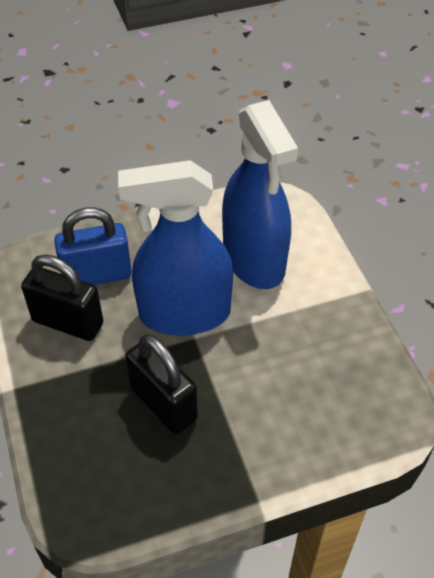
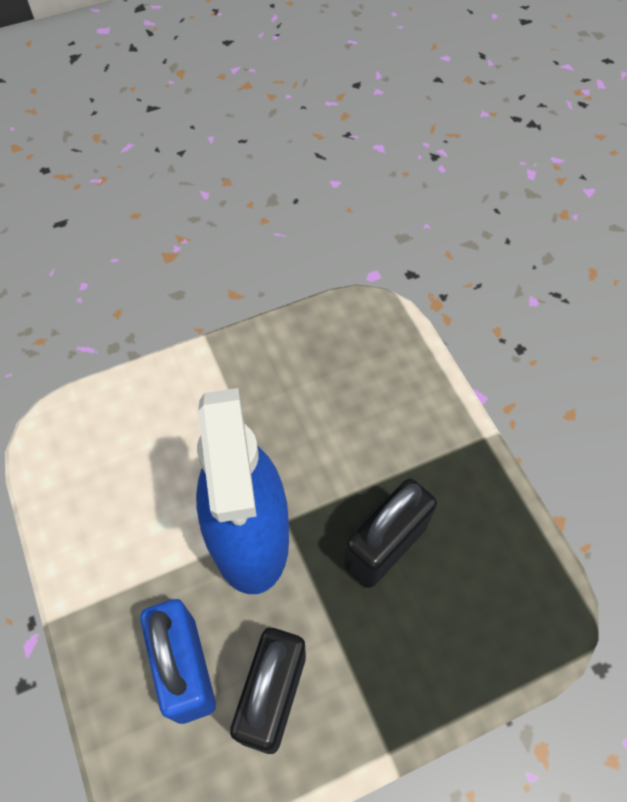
camera: 95 degrees left, 10 degrees up
blue spray bottle [222,100,298,289] -> none

